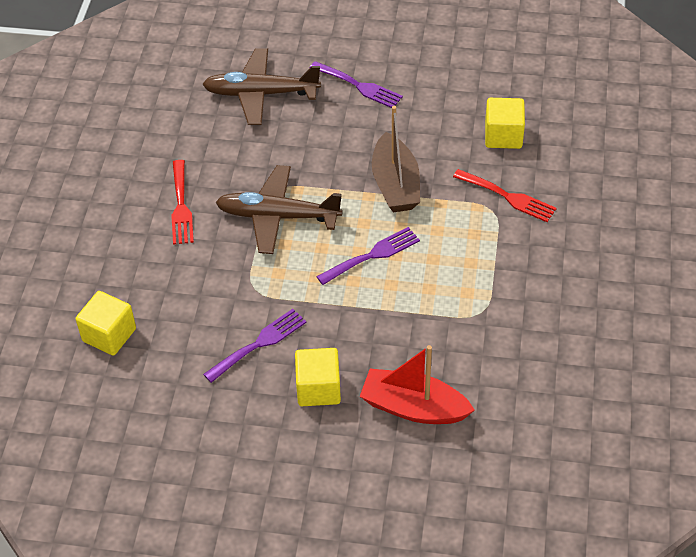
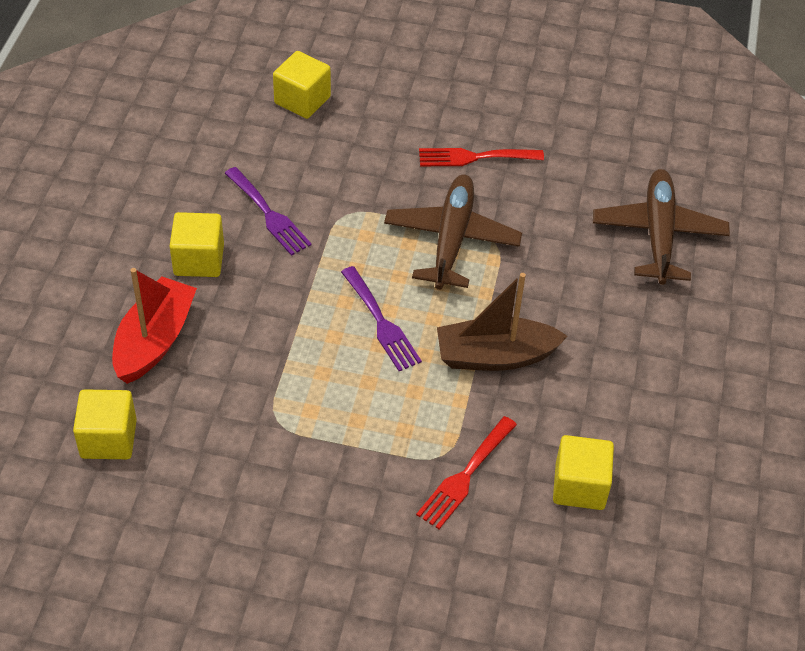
camera: 90 degrees right, 0 degrees up
purple fork [310,61,403,108] -> none
none -> yellow cube [73,389,137,459]

